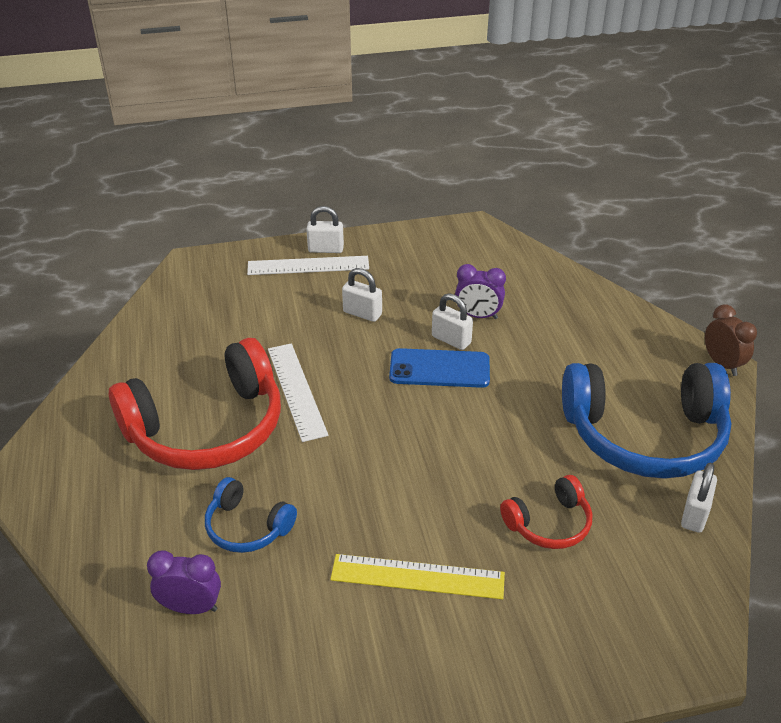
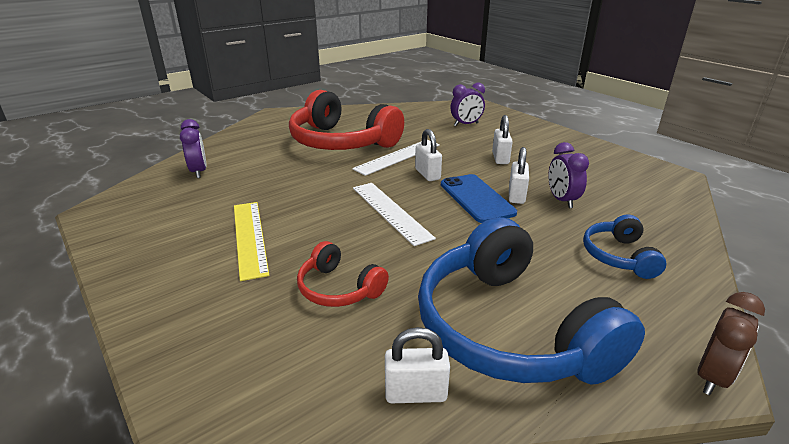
camera: 65 degrees right, 10 degrees down
blue headphones [205,477,297,553] -> blue headphones moved to [583,214,666,279]
white ruler [247,256,369,275] -> white ruler moved to [353,183,436,246]
white padlock [306,206,344,253] -> white padlock moved to [415,129,442,181]
none -> purple clock [451,83,485,126]

